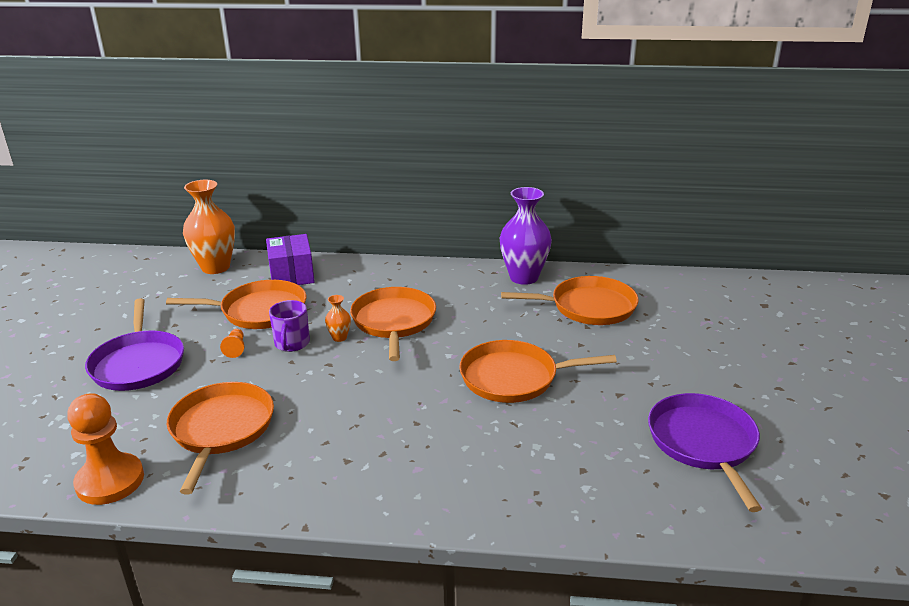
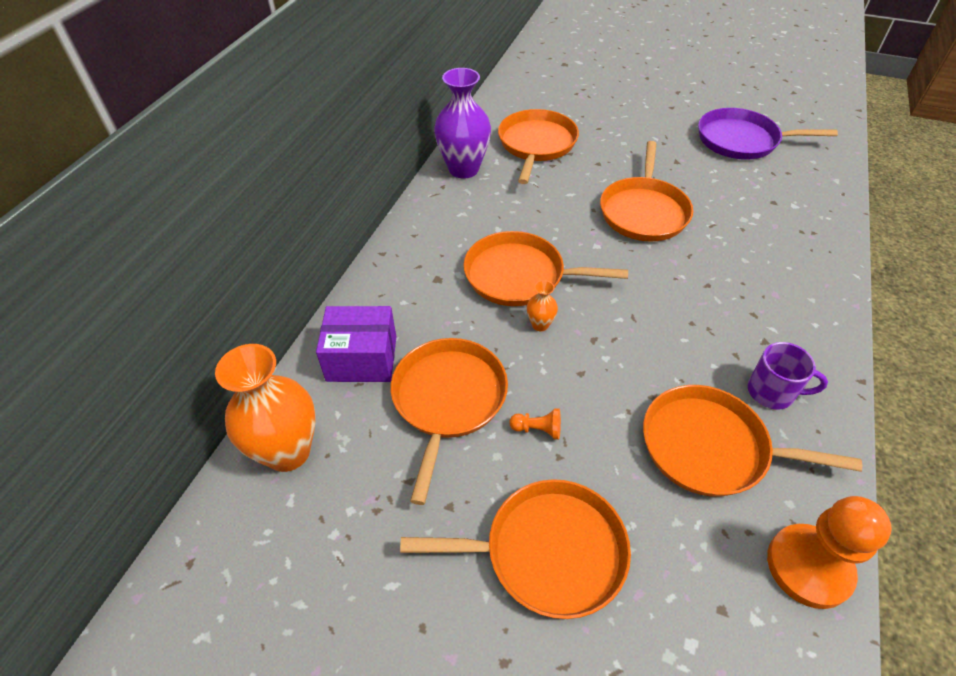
camera: 75 degrees left, 20 degrees up
purple pan [85,298,184,391] -> orange pan [400,479,631,619]
purple mug [269,300,310,352] -> purple mug moved to [747,342,828,410]

